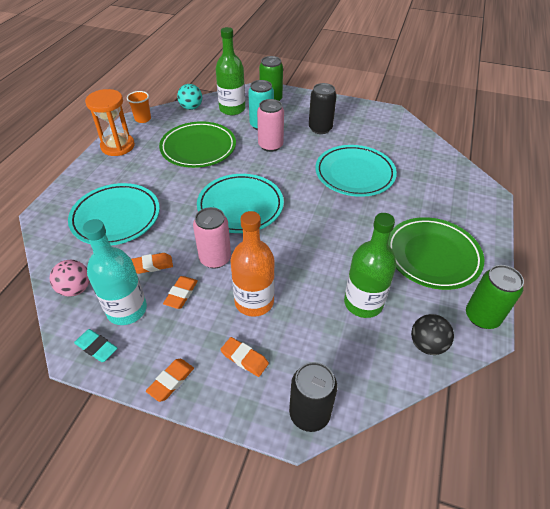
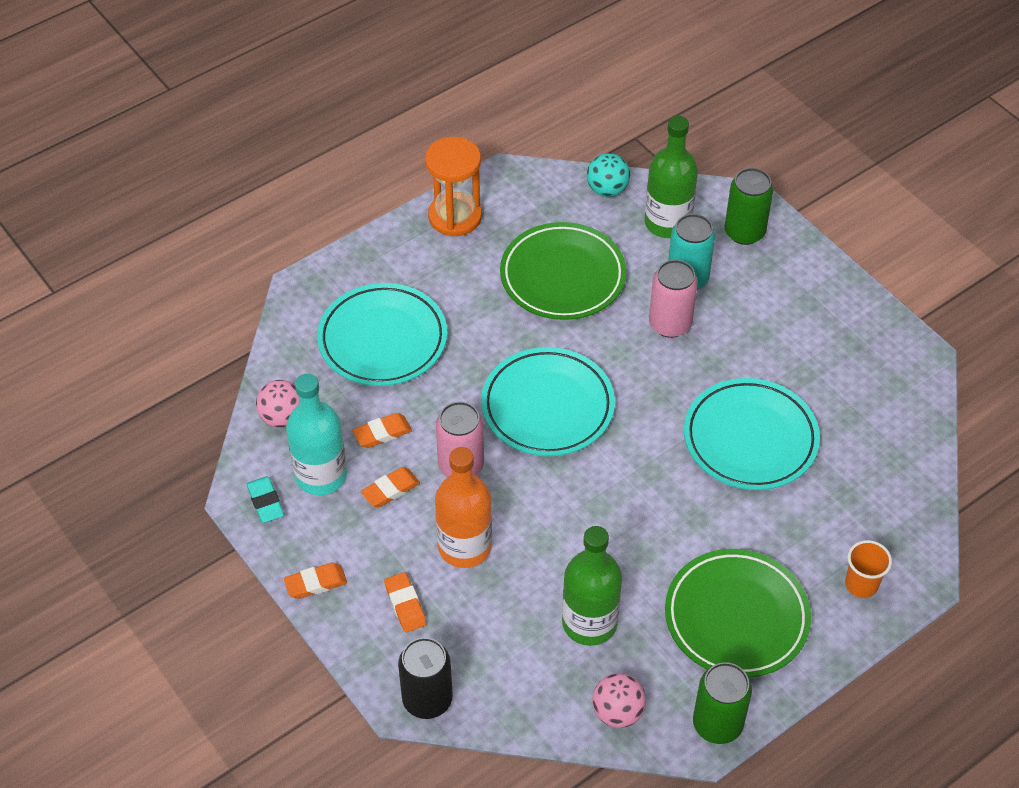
camera: 35 degrees right, 5 degrees up
orange cup [127,91,151,123] -> orange cup moved to [845,540,892,598]
orange eraser [131,253,173,274] -> orange eraser turned 45 degrees counterclockwise [352,413,412,448]
black can [309,83,337,134] -> none
black ball [411,314,454,355] -> pink ball [592,673,646,728]

